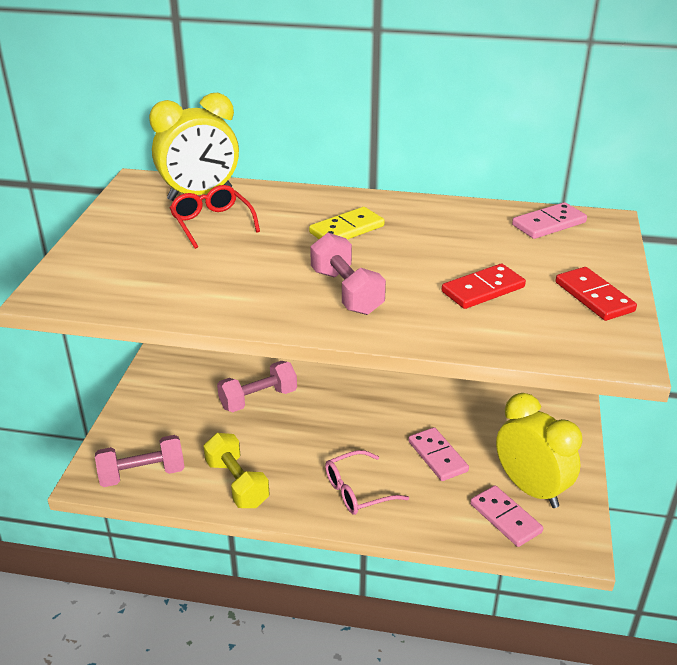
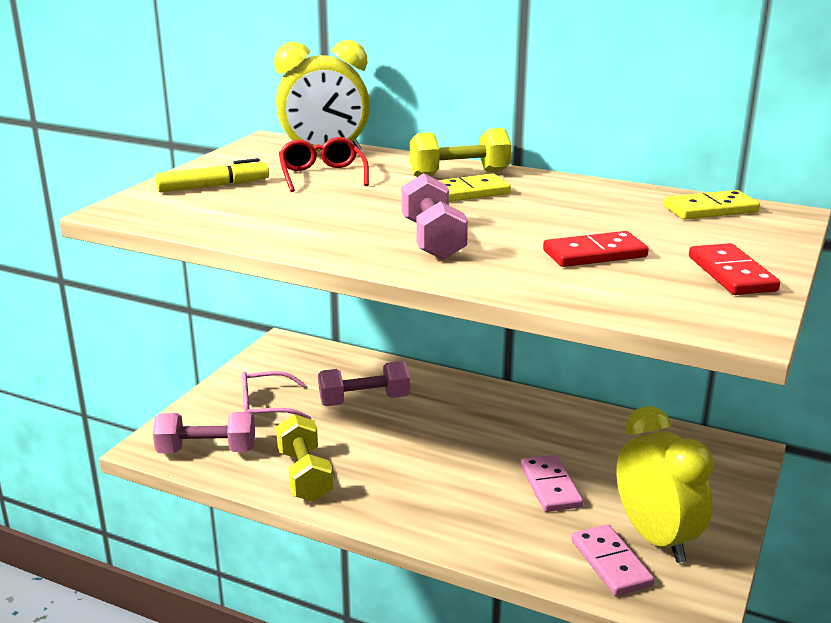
camera: 15 degrees right, 10 degrees down
pink glasses [325,450,409,515] -> pink glasses moved to [242,371,311,419]
pink domino [512,202,587,239] -> yellow domino [664,190,760,219]
none -> yellow marker [155,158,269,192]
none -> yellow dumbbell [410,128,511,177]

